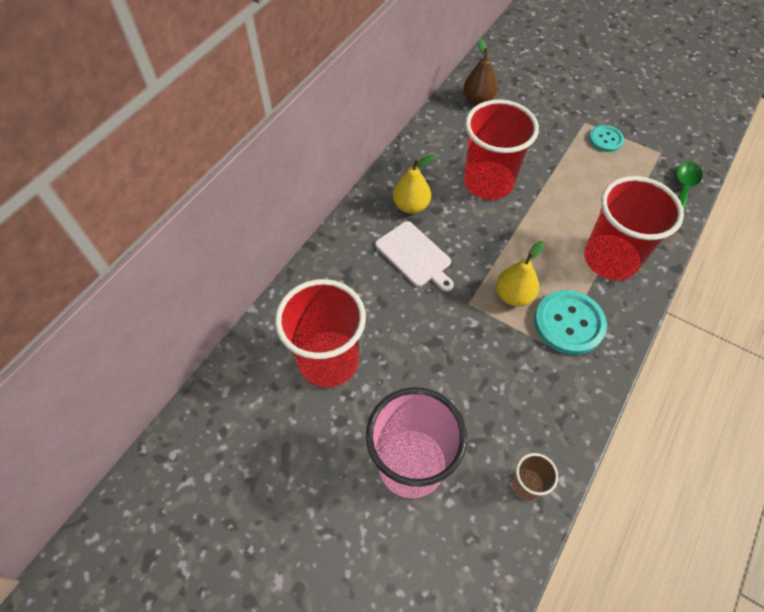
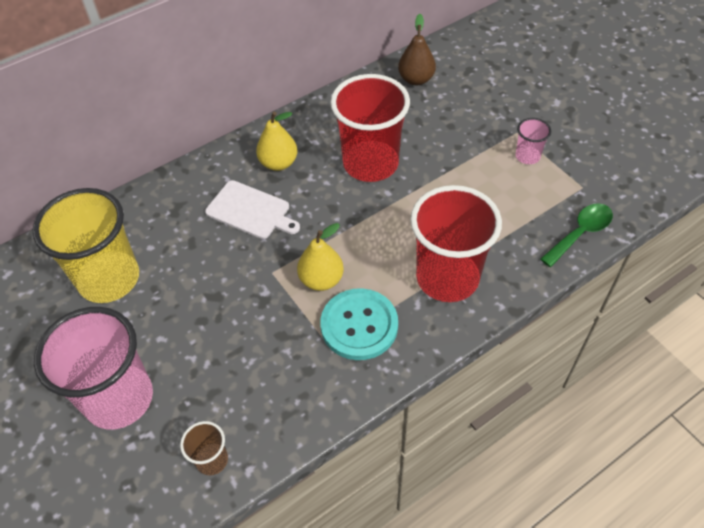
camera: 25 degrees right, 5 degrees down
red cup [275,279,366,388] -> yellow cup [32,188,139,303]
white cutting board [375,221,454,292] -> white cutting board turned 45 degrees counterclockwise [205,180,300,239]
turquoise button [589,125,624,152] -> pink cup [516,118,551,164]

